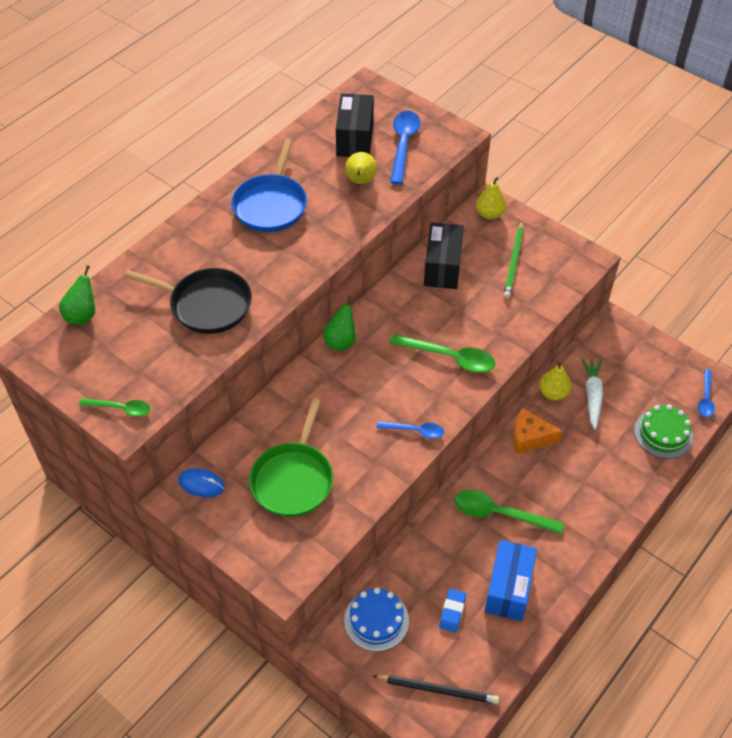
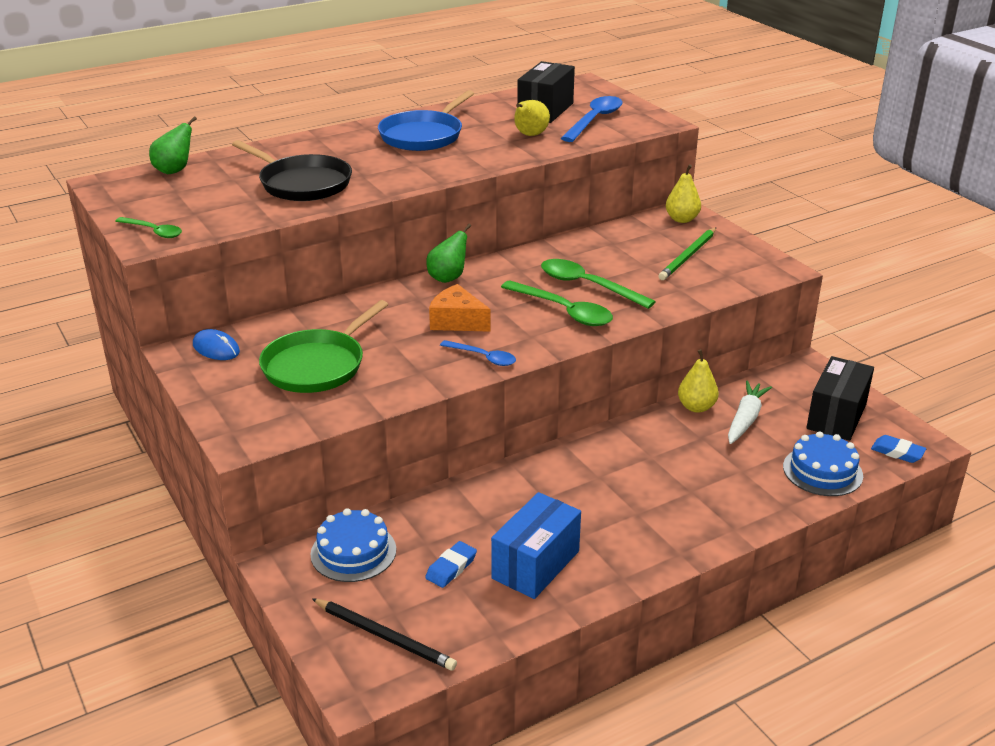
camera: 20 degrees right, 20 degrees down
black box [424,222,464,289] -> black box moved to [806,356,874,441]
green spoon [455,490,564,535] -> green spoon moved to [541,259,656,309]
orange cheese [513,408,563,454] -> orange cheese moved to [429,284,491,332]
green cake [634,405,693,459] -> blue cake [783,431,863,496]
blue spoon [698,369,715,417] -> blue eraser [871,435,926,463]

